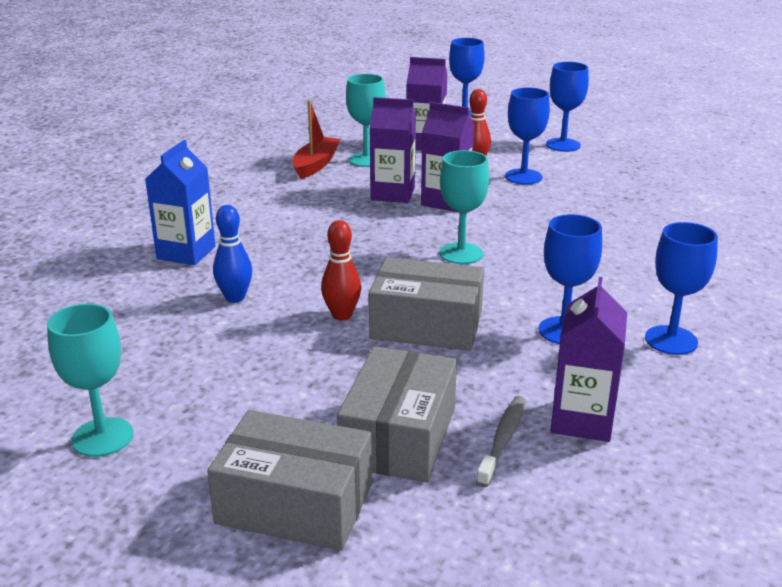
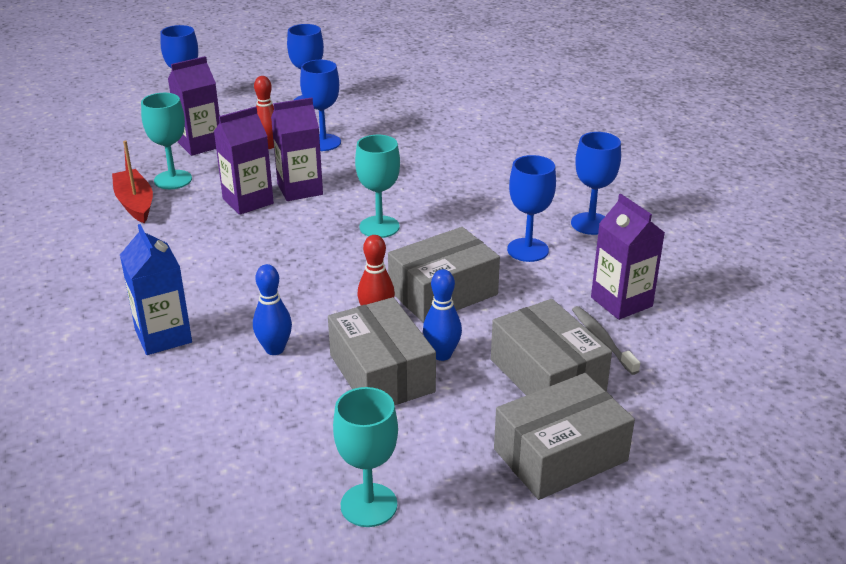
camera: 45 degrees left, 5 degrees up
none -> grey box [328,297,436,405]
none -> blue bowling pin [423,269,462,361]

